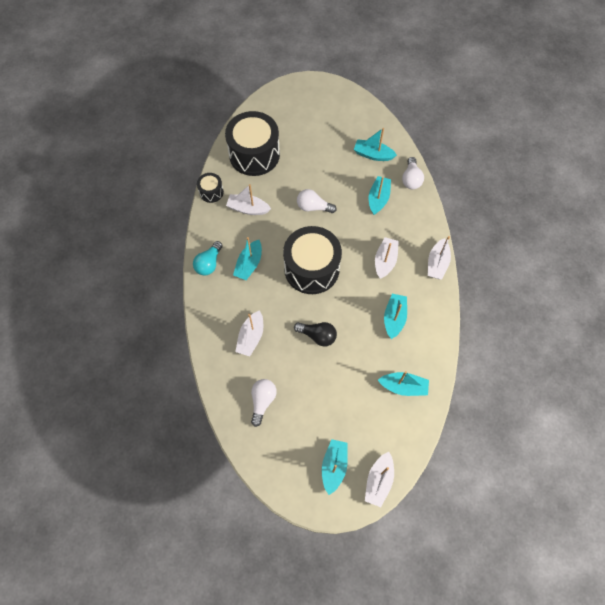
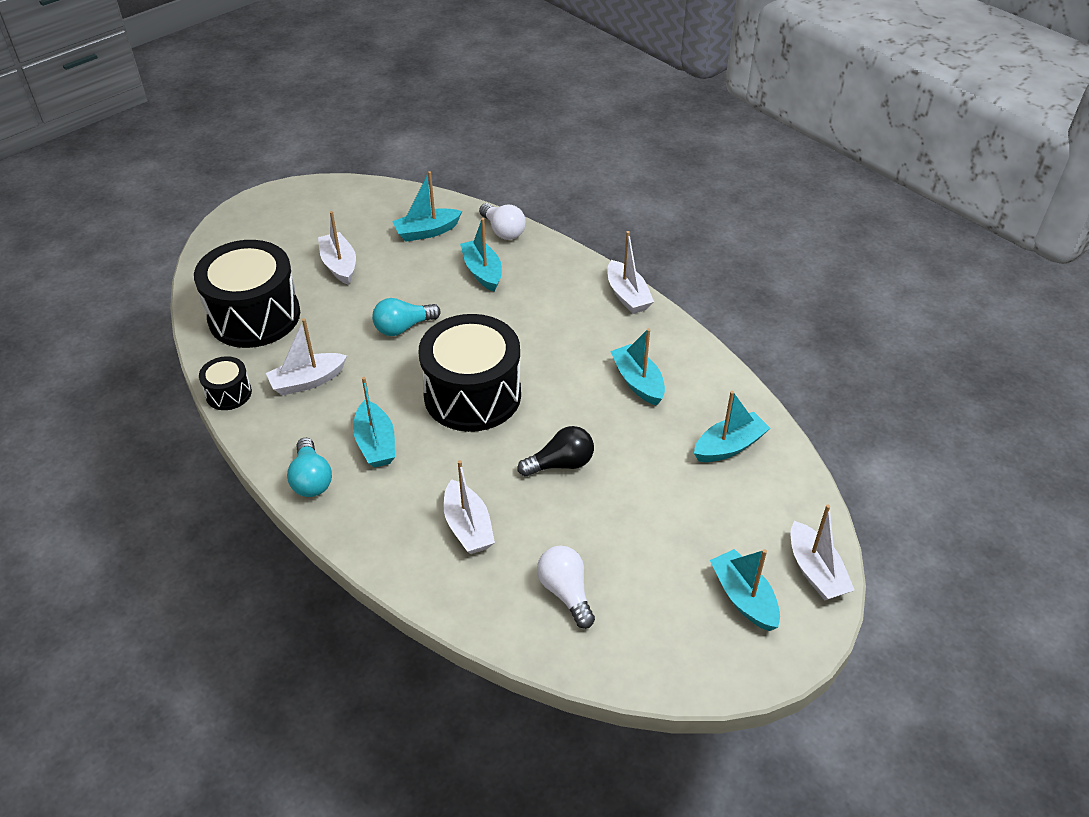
camera: 40 degrees left, 20 degrees down
white light bulb [297,189,337,213] -> turquoise light bulb [372,298,441,336]
white boat [375,237,399,279] -> white boat moved to [318,211,356,285]

